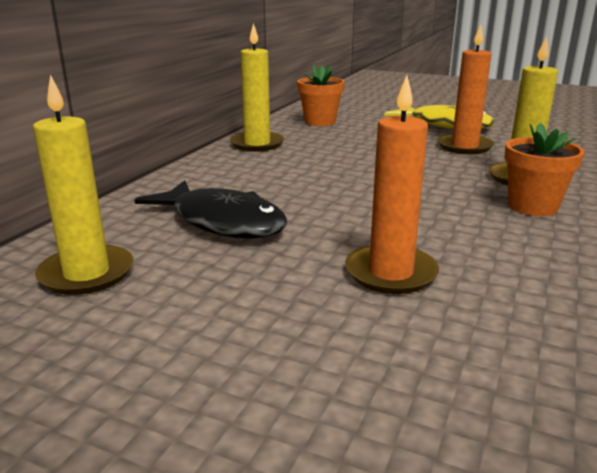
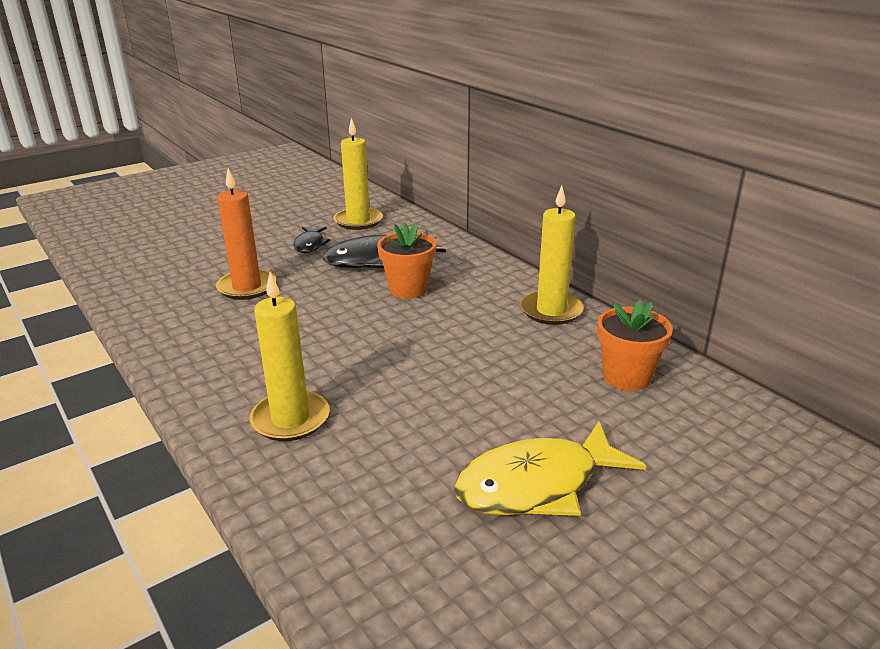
camera: 120 degrees right, 5 degrees up
orange candle [437,24,494,154] -> none
orange flower pot [504,123,585,216] -> orange flower pot moved to [377,222,437,299]
none -> black fish [293,227,331,253]

